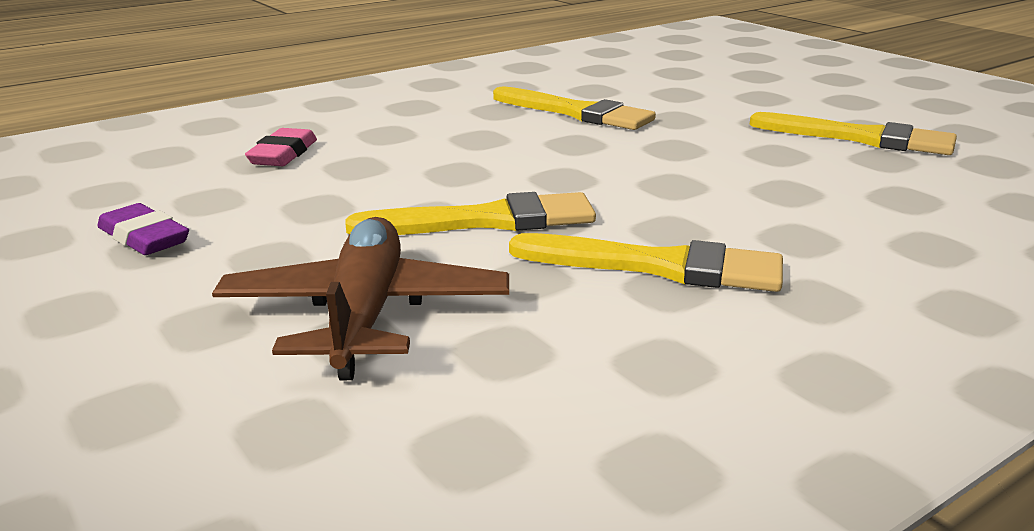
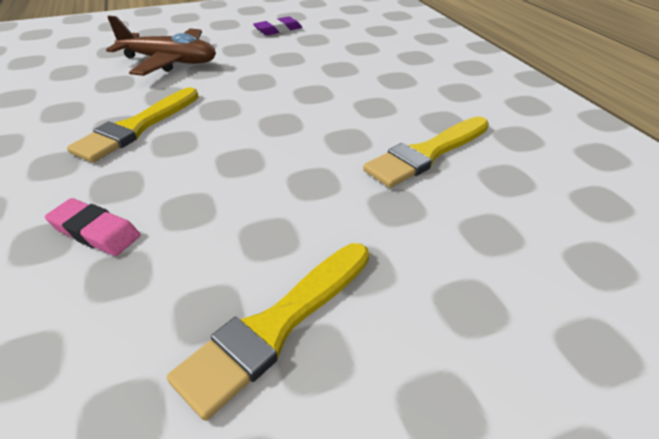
camera: 105 degrees right, 15 degrees up
pink eraser [245,128,317,166] -> pink eraser moved to [45,198,140,256]
yellow brush [345,192,596,235] -> none

